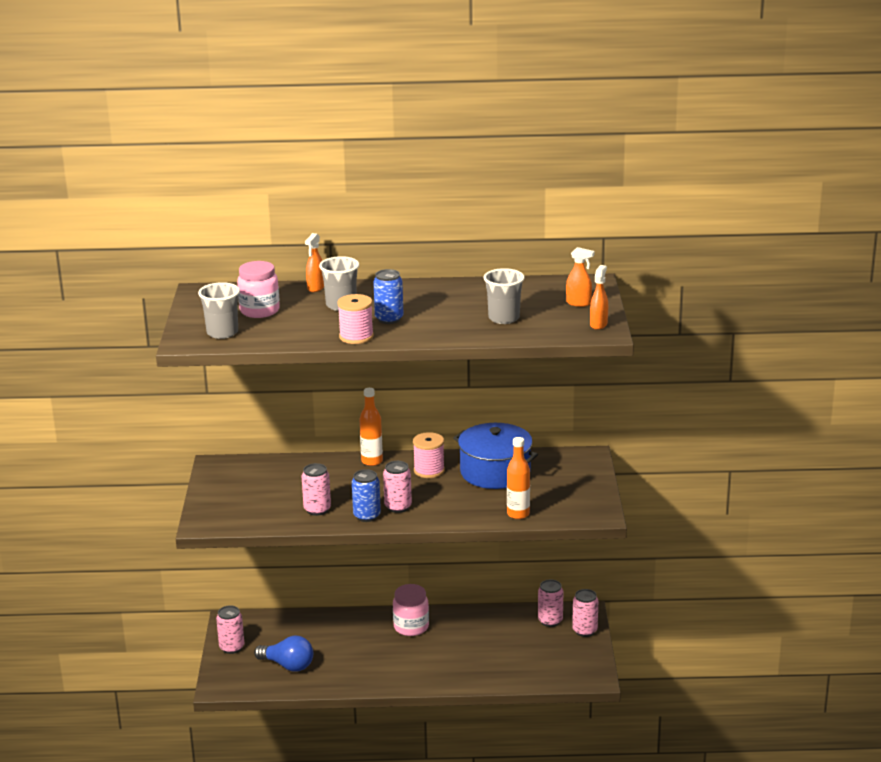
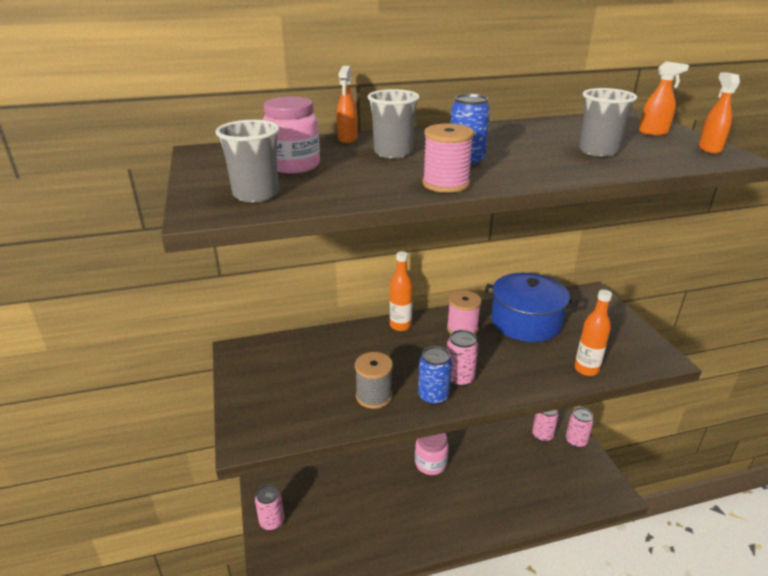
camera: 15 degrees left, 5 degrees up
blue light bulb [254,636,313,672] -> none
pink can [302,463,331,516] -> grey spool [355,352,393,409]

